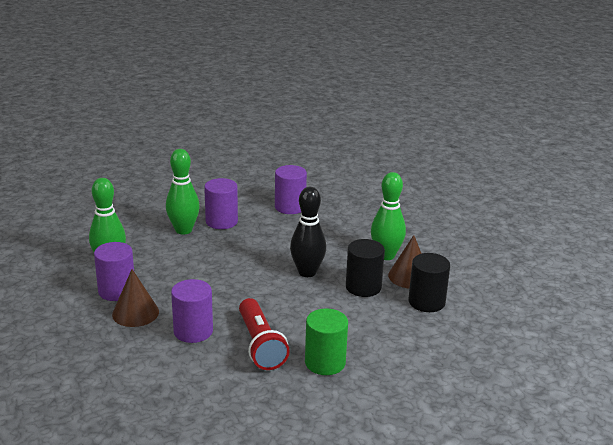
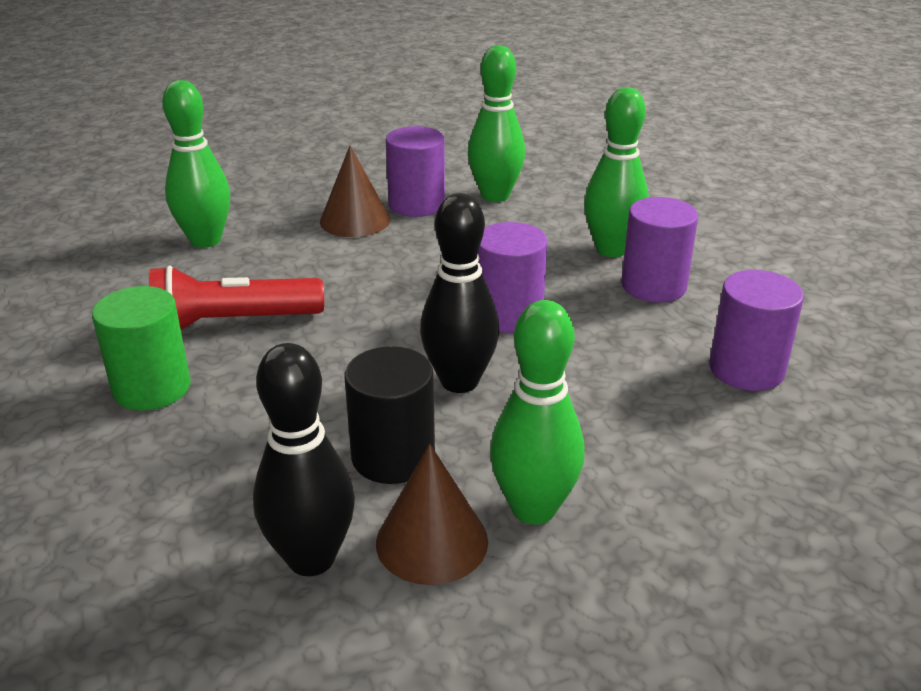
camera: 95 degrees right, 5 degrees up
purple cylinder [171,279,213,343] -> purple cylinder moved to [478,222,547,333]
black cylinder [409,253,450,312] -> black bowling pin [253,343,355,576]
none -> green bowling pin [162,80,230,248]

